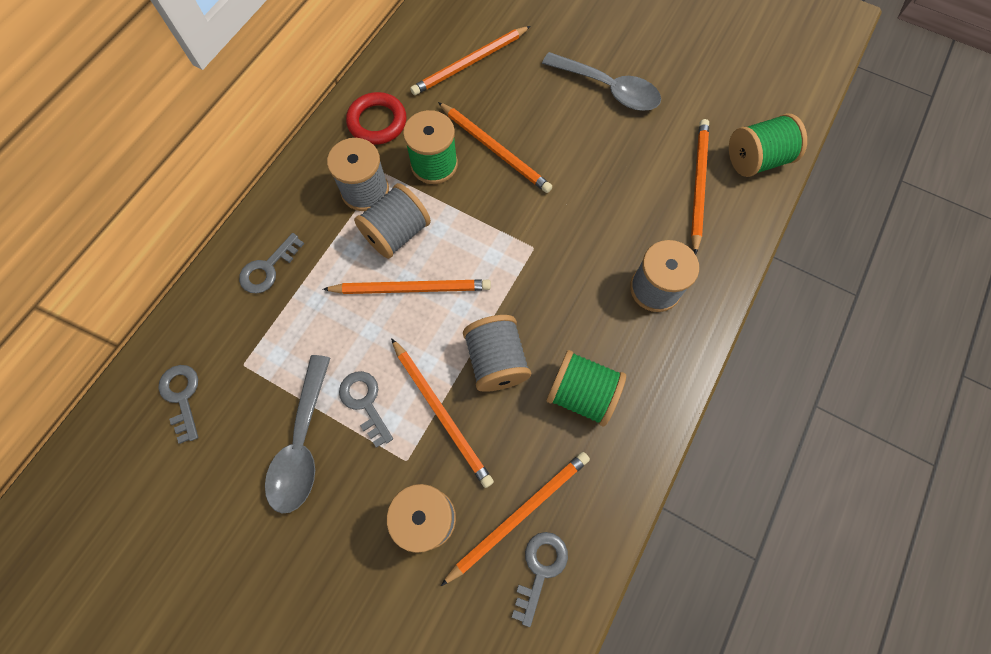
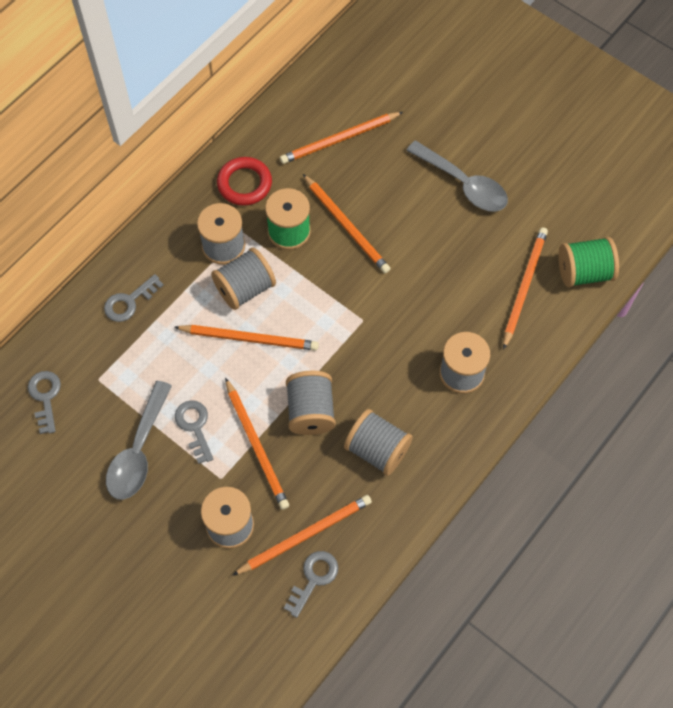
camera: 10 degrees right, 5 degrees down
green spool [546,350,626,426] -> grey spool [344,409,413,476]

